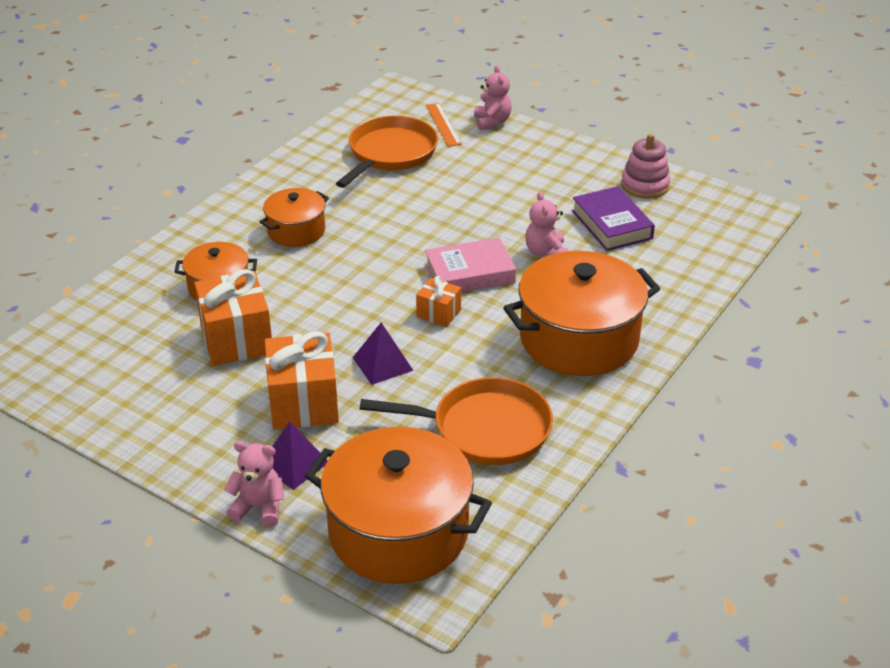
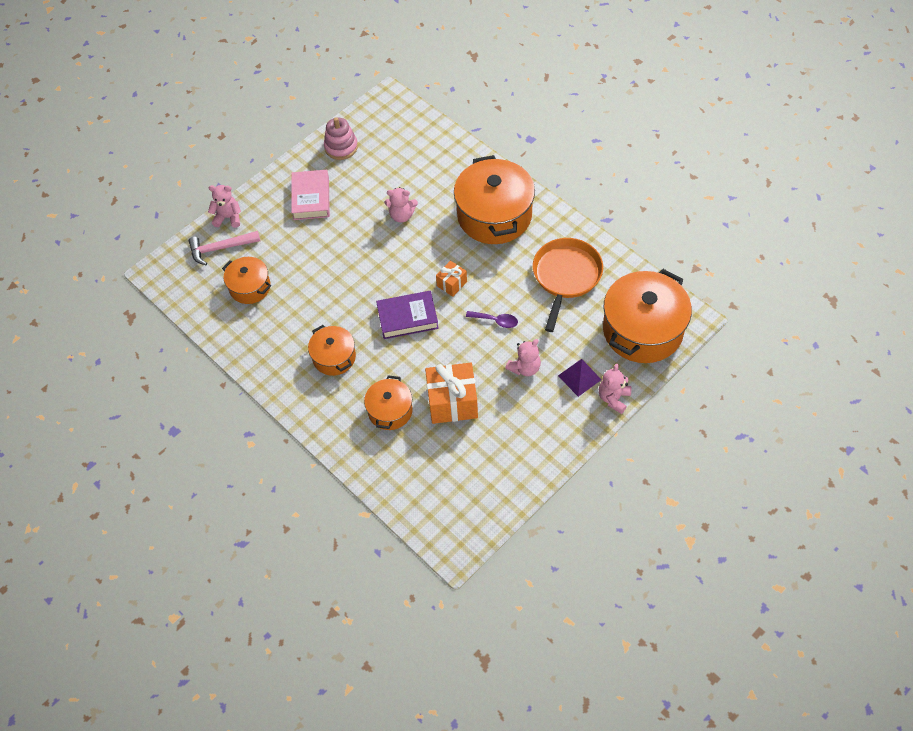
camera: 75 degrees left, 20 degrees up
orange gift [265,331,339,430] -> pink teddy bear [505,339,541,376]
orange pan [336,116,438,188] -> orange pot [222,257,271,304]
purple pyramid [353,323,413,385] -> purple spoon [466,311,518,328]
pink book [425,238,516,292] -> pink book moved to [291,170,330,220]
orange ruler [426,103,462,147] -> pink hammer [189,231,260,265]
purple book [572,186,655,251] -> purple book moved to [376,291,439,339]

